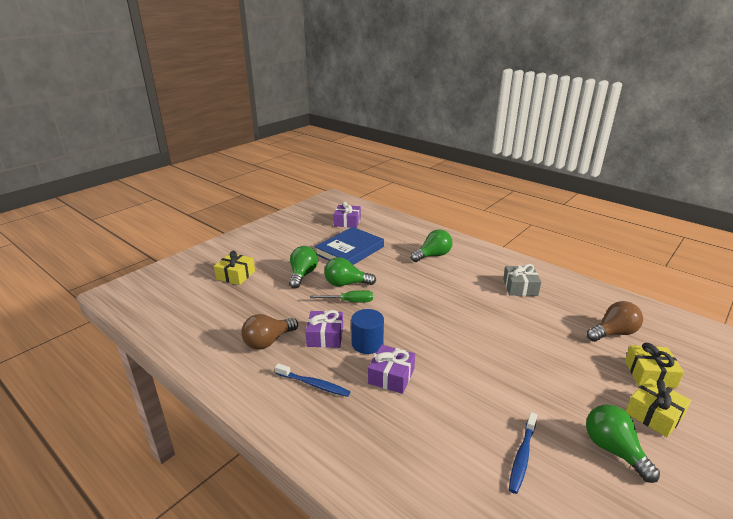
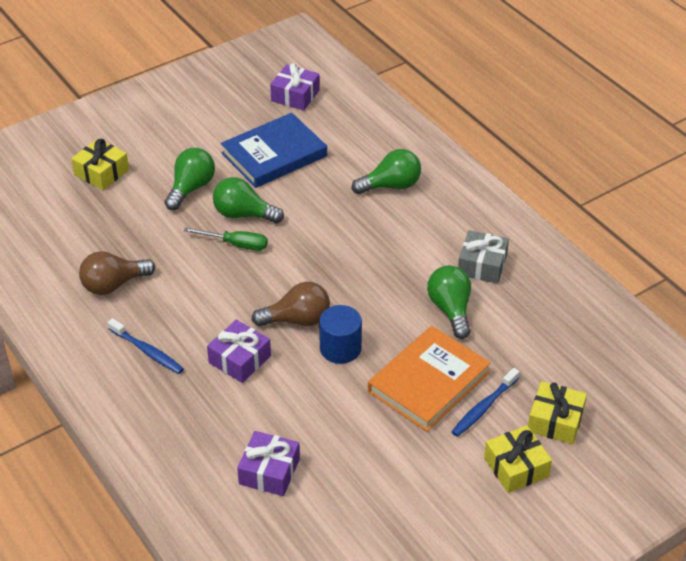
camera: 15 degrees right, 15 degrees up
purple gift [305,310,343,348] -> purple gift moved to [237,431,300,496]
blue cylinder [351,309,384,354] -> blue cylinder moved to [319,305,362,364]
blue toothbrush [509,412,537,494] -> blue toothbrush moved to [451,368,520,437]
green light bulb [586,405,660,483] -> green light bulb moved to [427,265,471,339]
brown light bulb [587,301,643,342] -> brown light bulb moved to [252,282,330,326]
none -> orange book [368,326,491,432]

